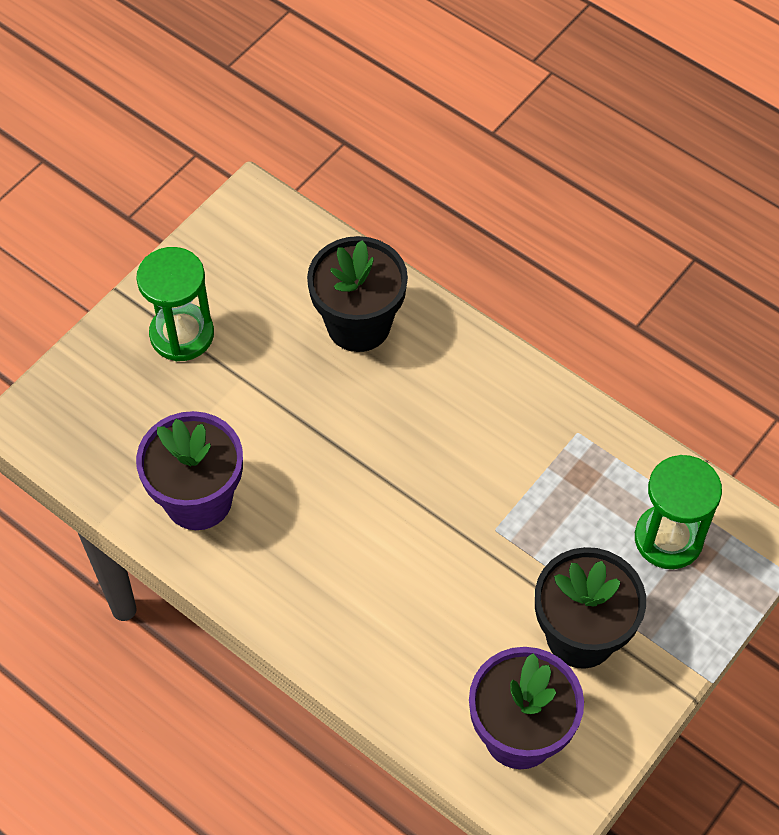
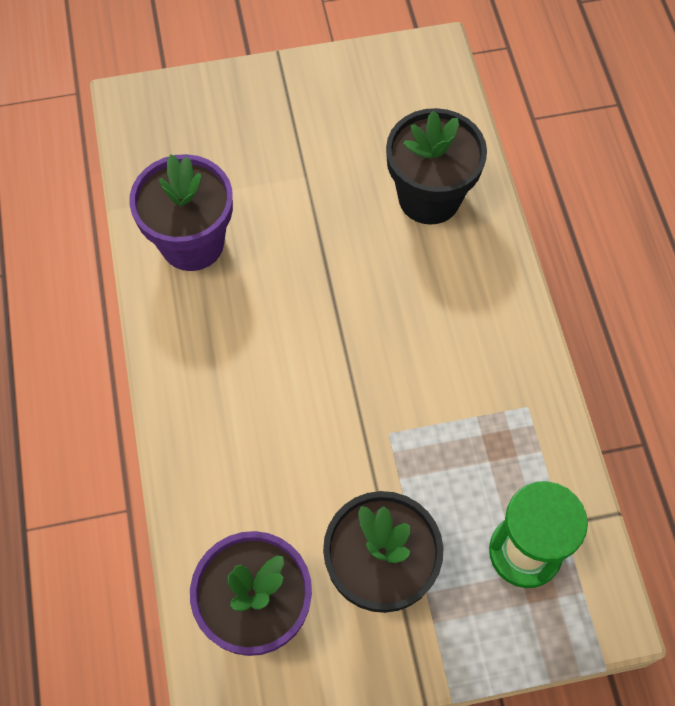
camera: 40 degrees right, 5 degrees up
green hourglass [136,247,214,361] -> none

